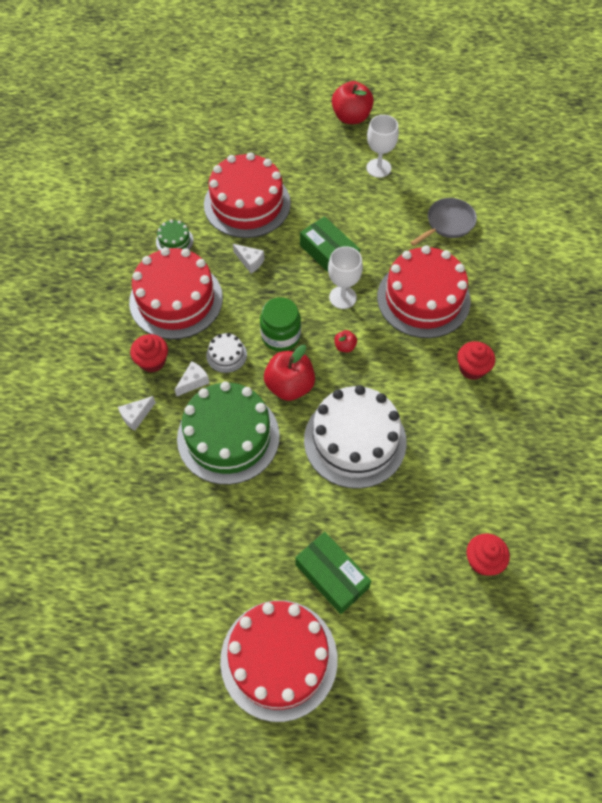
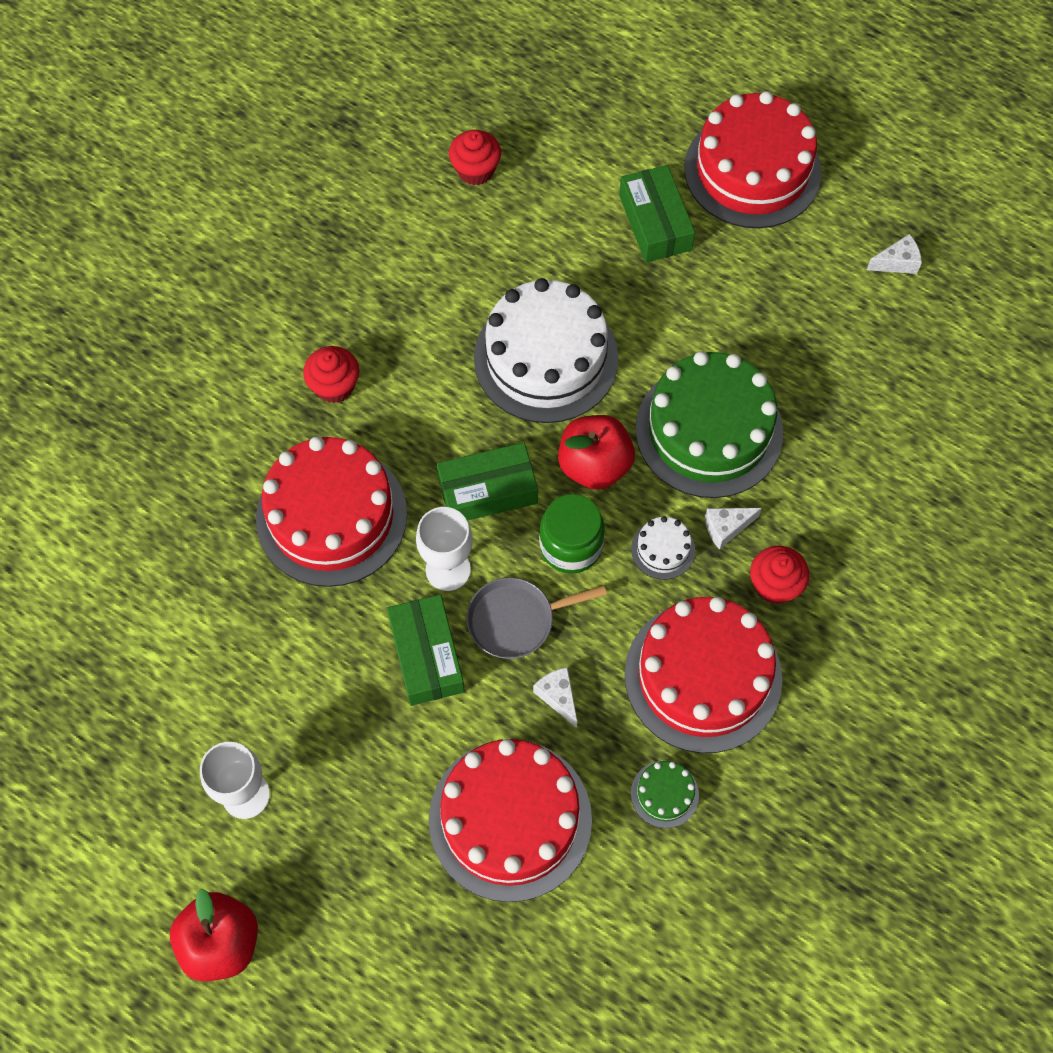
camera: 155 degrees left, 5 degrees up
white cheese [118,396,156,431] -> white cheese moved to [867,234,922,274]
red apple [334,330,357,352] -> green box [437,443,538,521]
grey pan [410,198,477,246] -> grey pan moved to [467,577,607,659]

